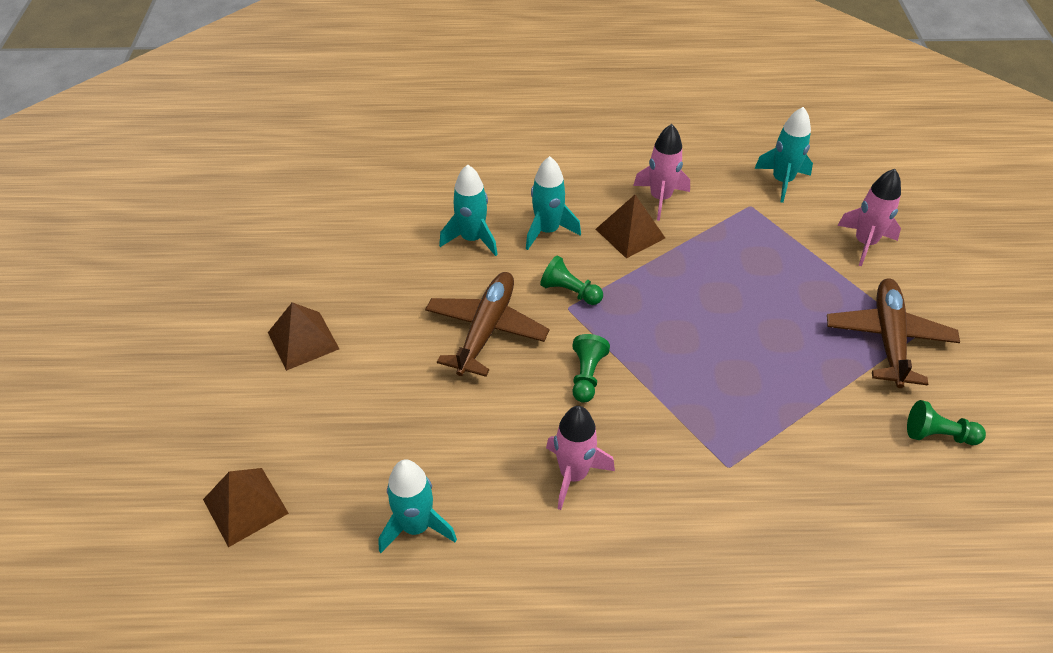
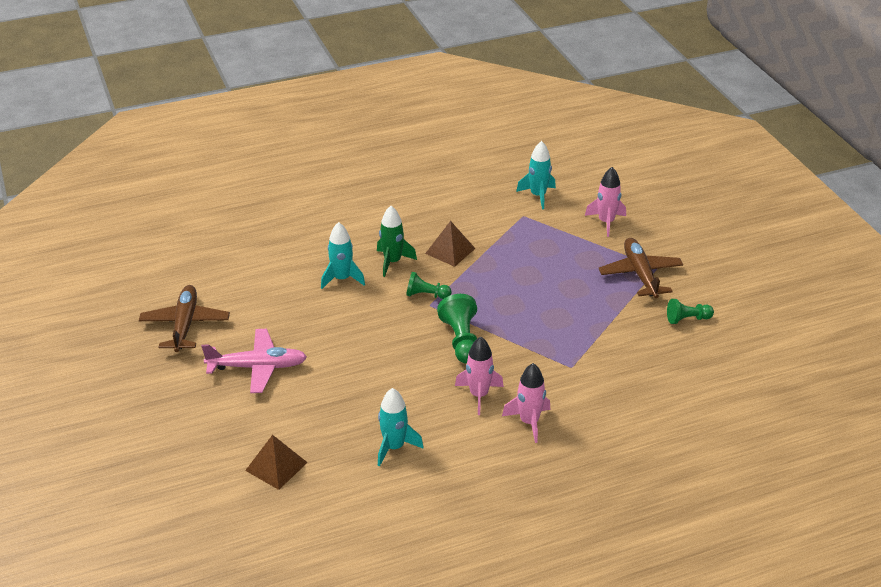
camera: 20 degrees left, 10 degrees down
brown pyramid [268,302,339,371] -> pink plane [201,329,307,393]
brown plane [425,272,549,377] -> brown plane moved to [139,285,230,352]
turquoise rocket [526,156,581,250] -> green rocket [377,206,417,277]
green pawn [572,334,610,403] -> green pawn [437,294,477,364], size x1.56
pink rocket [633,124,690,221] -> pink rocket moved to [502,363,550,443]

